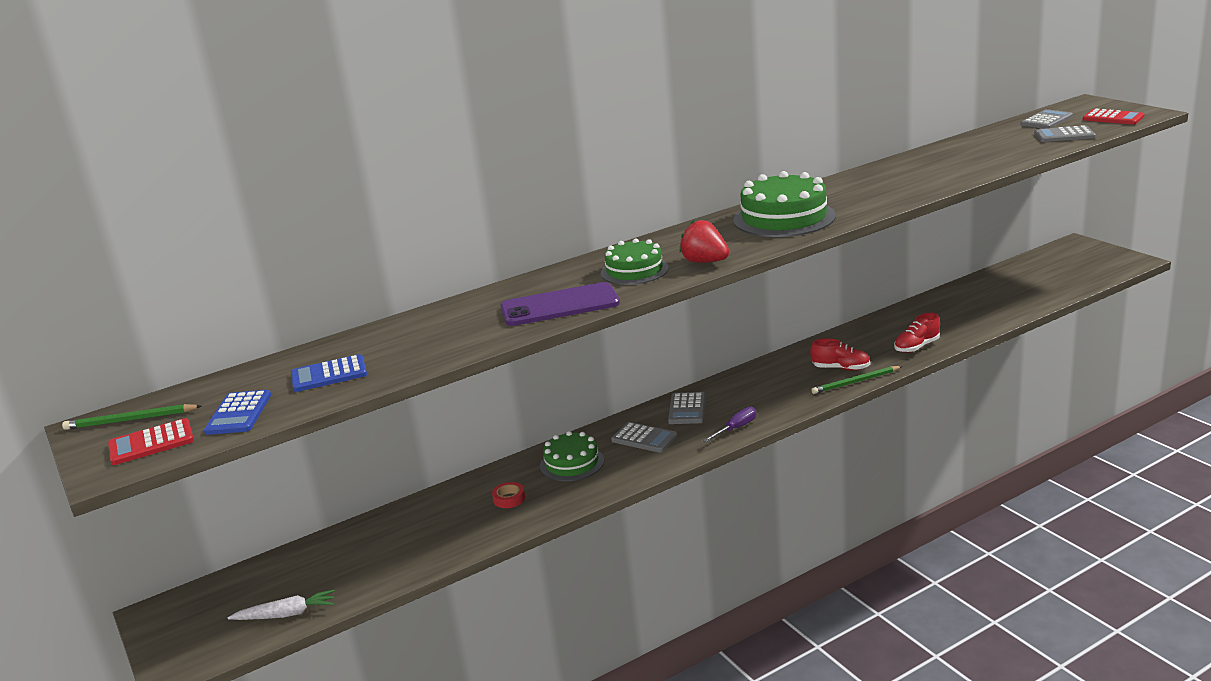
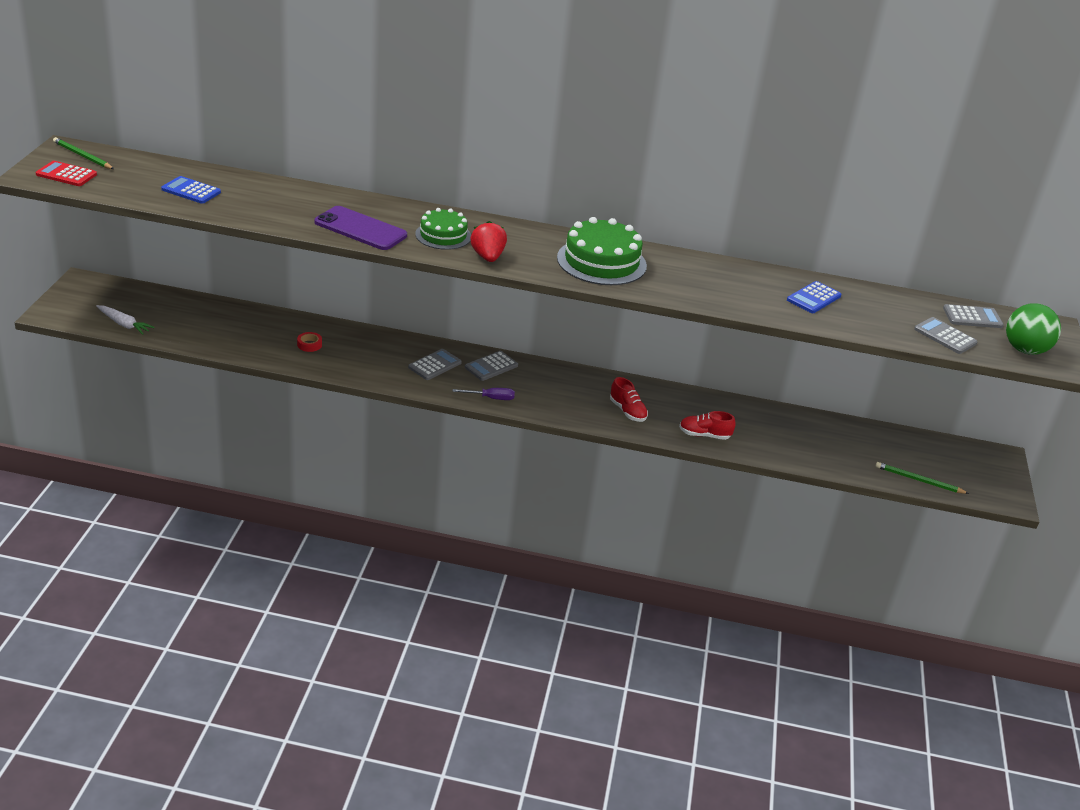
camera: 35 degrees right, 10 degrees up
blue calculator [204,390,271,435] -> blue calculator moved to [787,281,841,313]
green cake [540,431,604,481] -> none
grey calculator [611,422,678,453] -> grey calculator turned 120 degrees counterclockwise [408,349,462,380]
green pencil [811,366,902,394] -> green pencil moved to [875,462,969,494]
red calculator [1083,109,1144,125] -> green ball [1006,303,1061,355]

